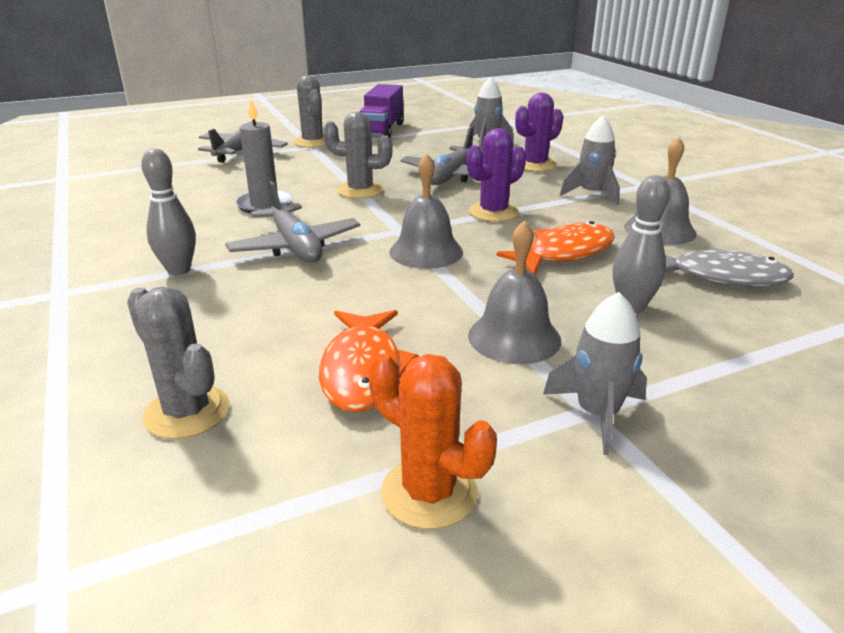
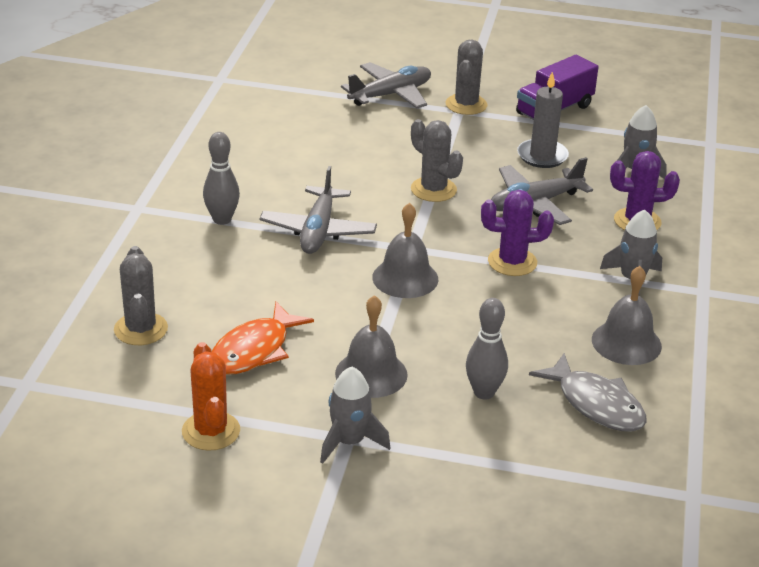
camera: 35 degrees right, 5 degrees up
grey candle [235,99,293,214] -> grey candle moved to [517,71,569,168]
orange fish [497,221,615,275] -> none

